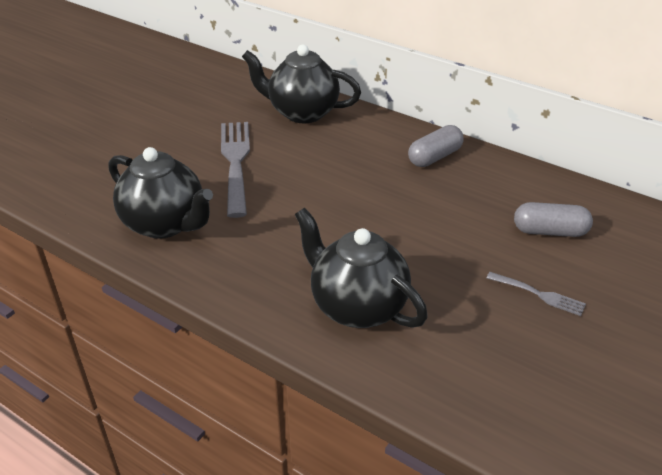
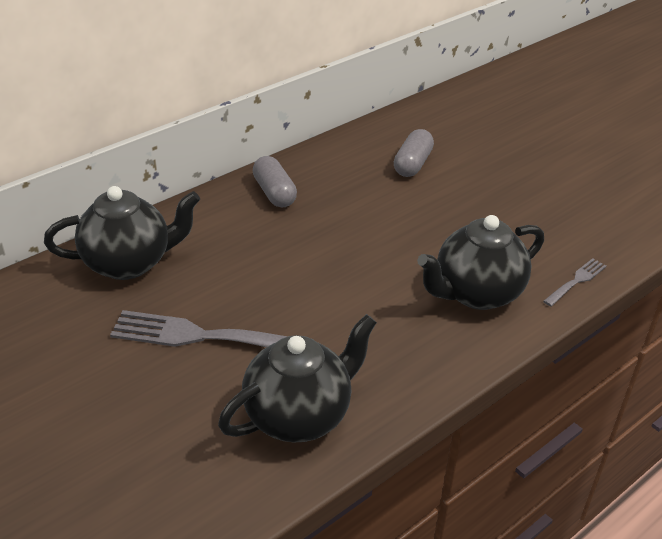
camera: 75 degrees left, 0 degrees up
black teapot [242,45,361,123] -> black teapot turned 135 degrees counterclockwise [44,186,200,280]
grey fork [486,272,586,316] -> grey fork moved to [543,258,607,306]

